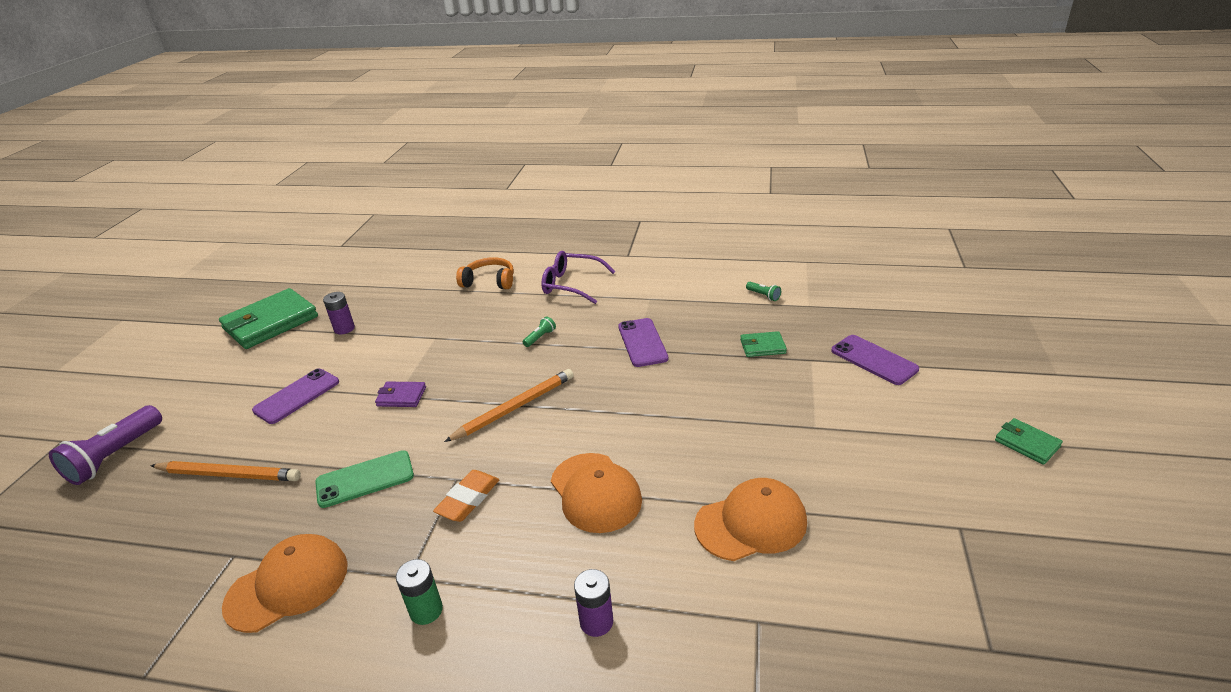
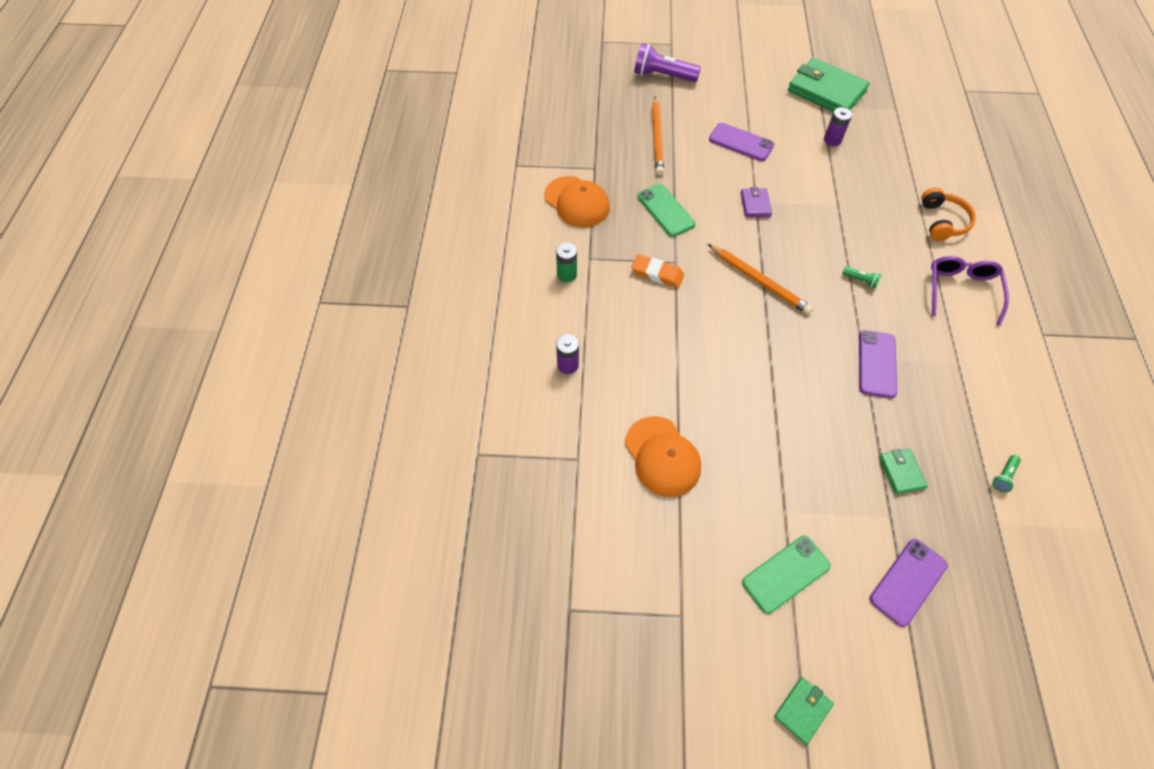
camera: 80 degrees right, 25 degrees up
orange cap [551,453,642,533] -> none
purple phone [618,318,668,367] -> purple phone turned 60 degrees counterclockwise [859,330,897,398]
none -> green phone [742,536,831,614]

